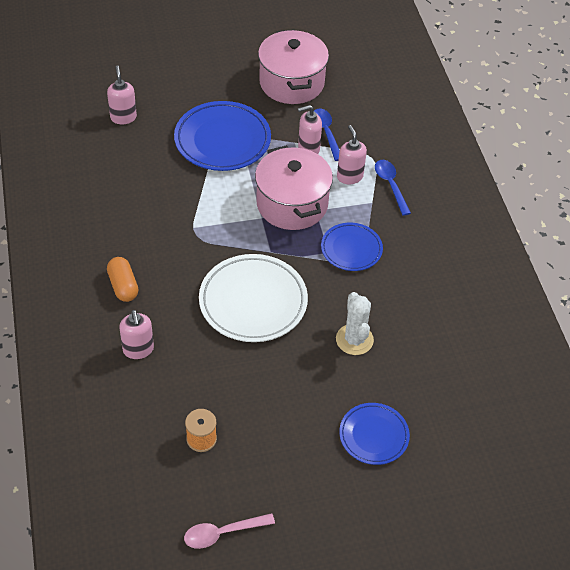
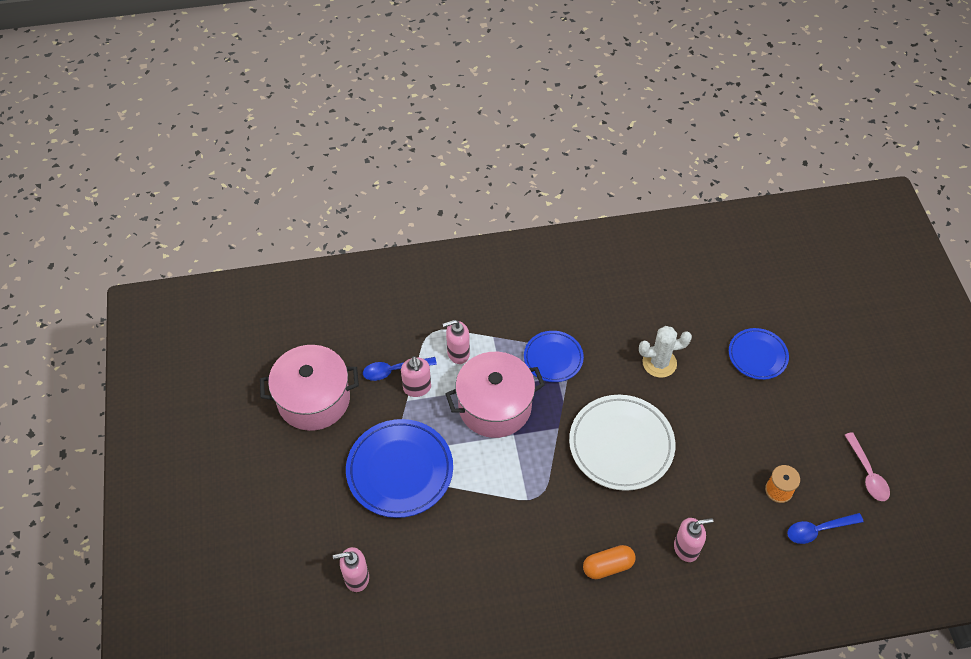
camera: 85 degrees left, 5 degrees up
blue spoon [375,160,411,216] -> blue spoon moved to [787,513,864,544]

